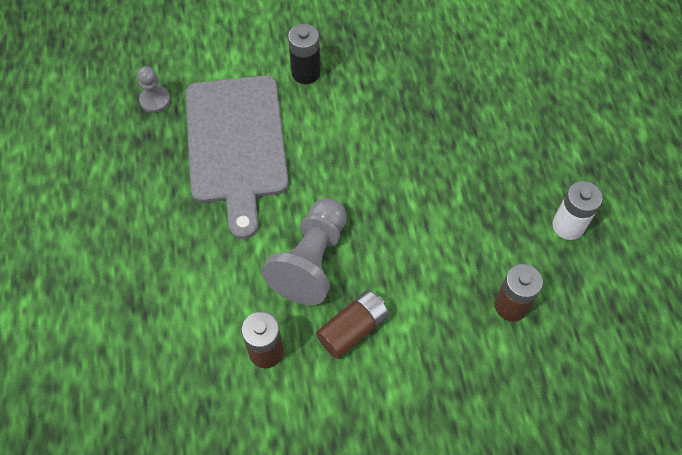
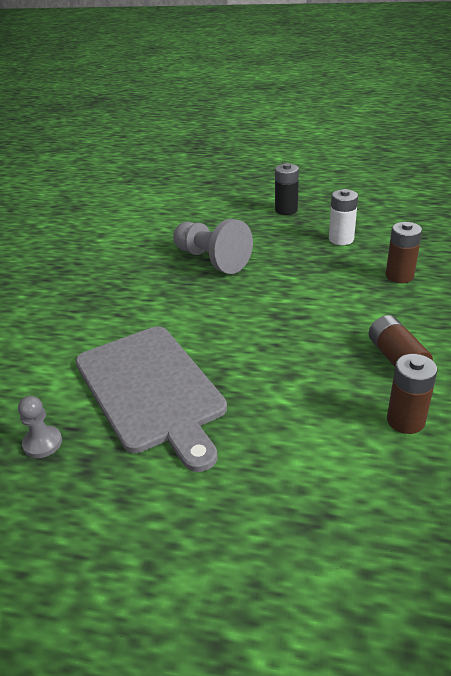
camera: 65 degrees left, 25 degrees down
grey cutting board [186,75,289,239] -> grey cutting board turned 45 degrees clockwise [75,326,227,472]
grey pawn [262,198,346,305] -> grey pawn moved to [173,219,253,274]
black battery [288,24,321,84] -> black battery moved to [275,163,299,215]

